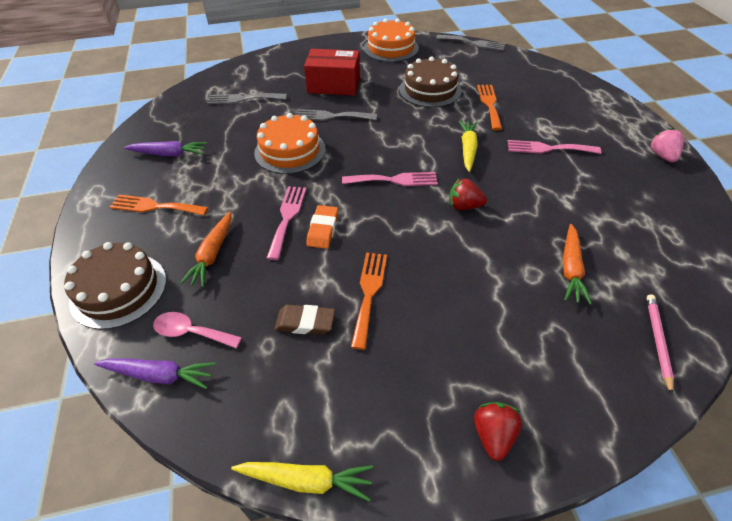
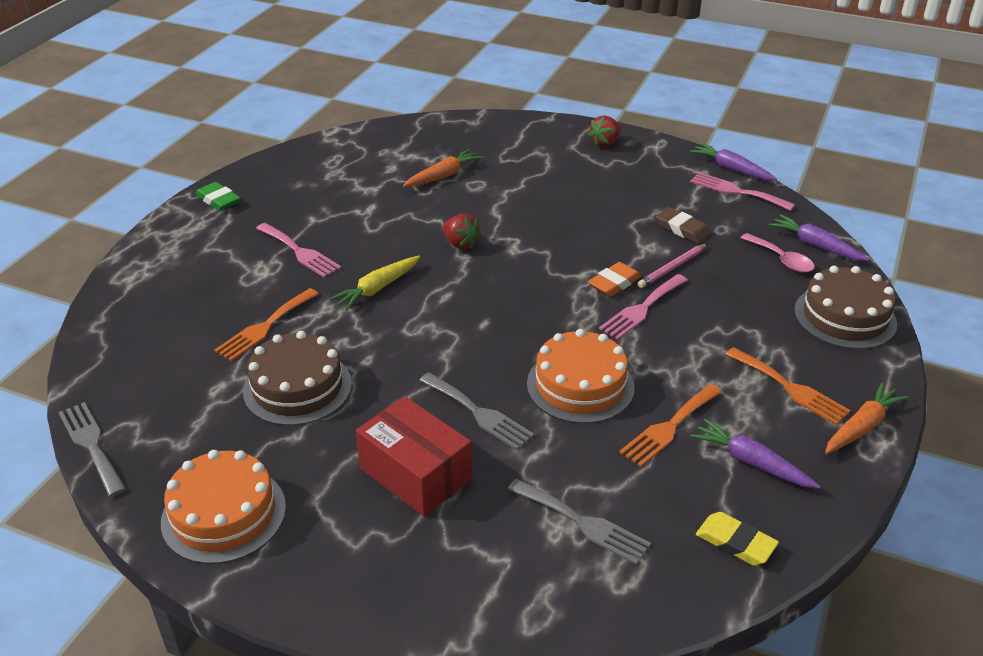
camera: 145 degrees left, 10 degrees down
orange carrot [180,212,231,287] -> orange carrot moved to [825,382,908,454]
yellow carrot [231,462,373,501] -> purple carrot [690,143,777,180]
pink fork [342,172,438,186] -> pink fork moved to [690,172,795,211]
orange fork [351,252,387,350] -> orange fork moved to [619,384,722,467]
pink pencil [647,294,674,395] -> pink pencil moved to [638,244,707,288]
pink strawberry [650,128,684,162] -> green eraser [195,182,240,211]
none -> yellow eraser [696,512,779,566]

